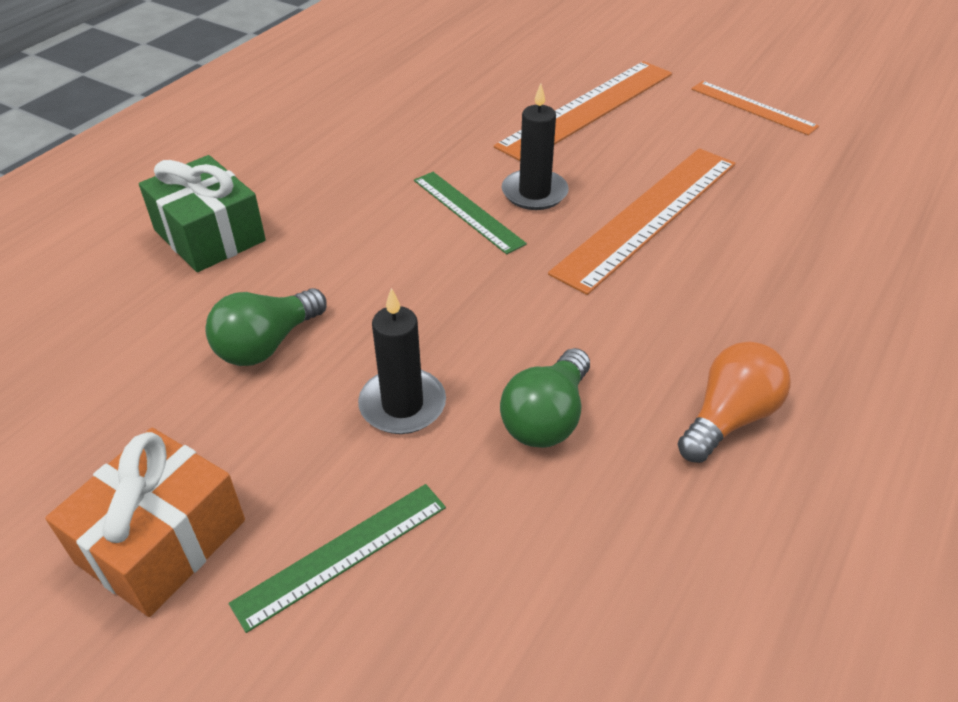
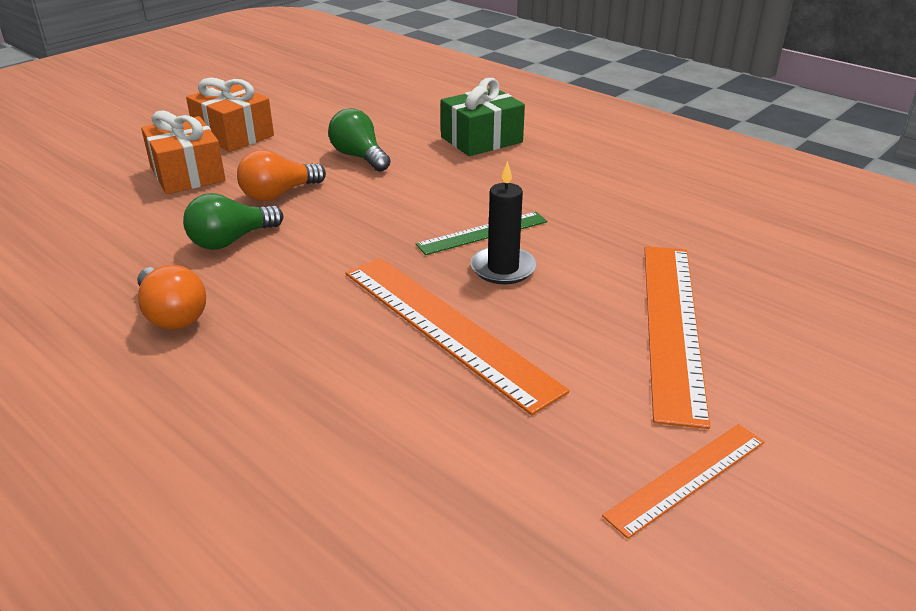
camera: 100 degrees right, 10 degrees down
green ruler [229,484,446,633] -> orange gift [141,110,226,194]
black candle [358,288,446,434] -> orange light bulb [237,150,326,201]
orange ruler [494,61,672,161] -> orange ruler turned 45 degrees clockwise [645,246,710,429]
green light bulb [500,348,590,448] -> green light bulb turned 75 degrees counterclockwise [183,193,283,250]

